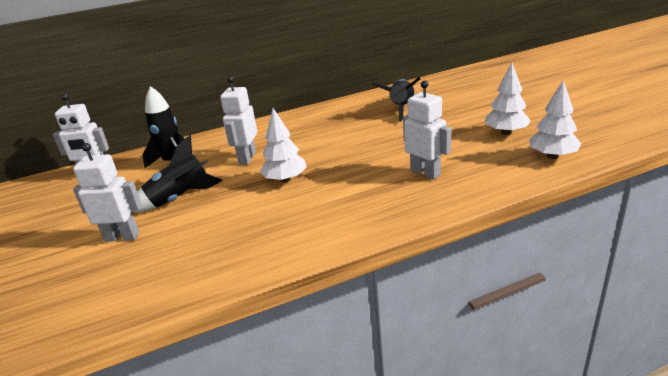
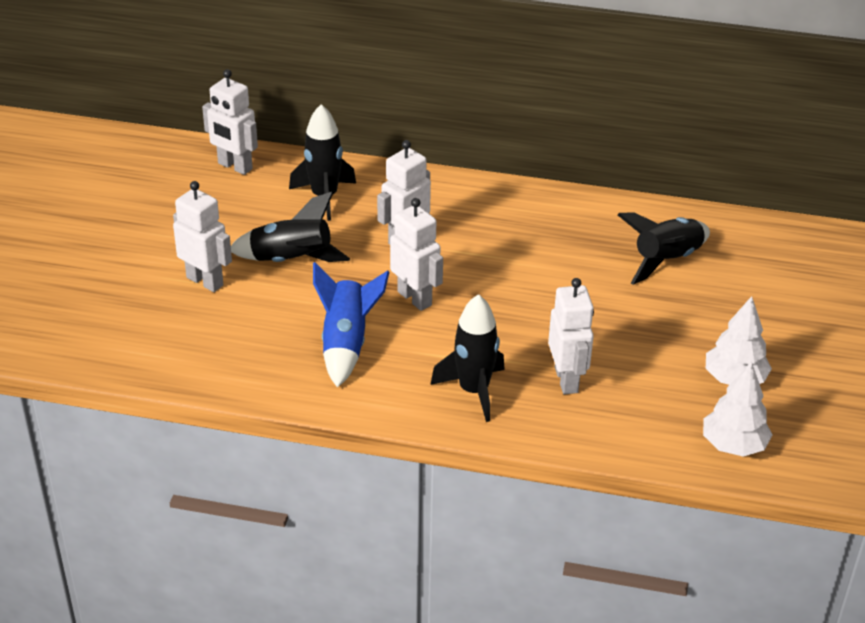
camera: 30 degrees right, 10 degrees up
white tree [260,108,307,183] -> white robot [390,198,443,311]
none -> blue rocket [313,262,389,387]
none -> black rocket [430,294,505,422]

